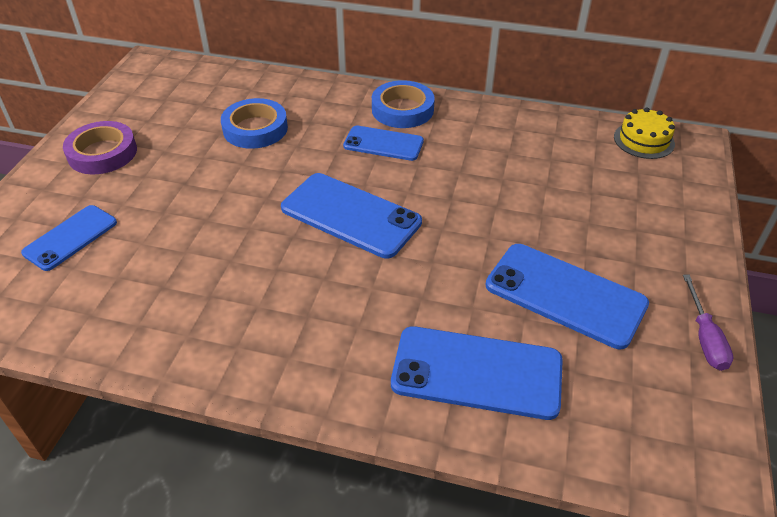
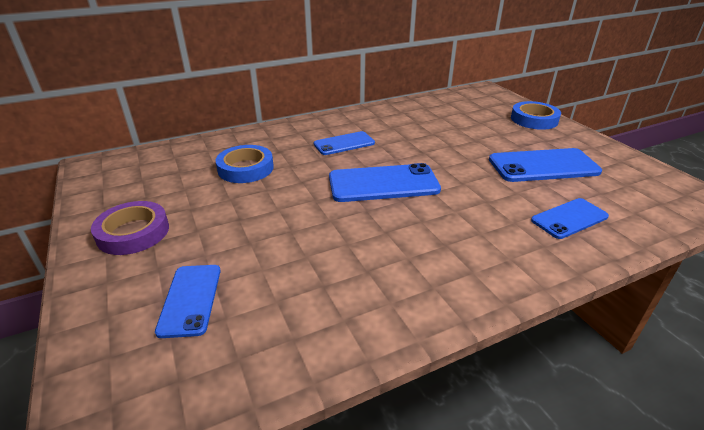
camera: 40 degrees left, 10 degrees down
blue tape [372,80,435,128] -> blue tape moved to [511,101,561,130]
blue phone [391,326,563,420] -> blue phone [531,198,609,239], size x0.63
yellow cake [614,107,675,159] -> none
purple screwdriver [683,275,734,371] -> none

